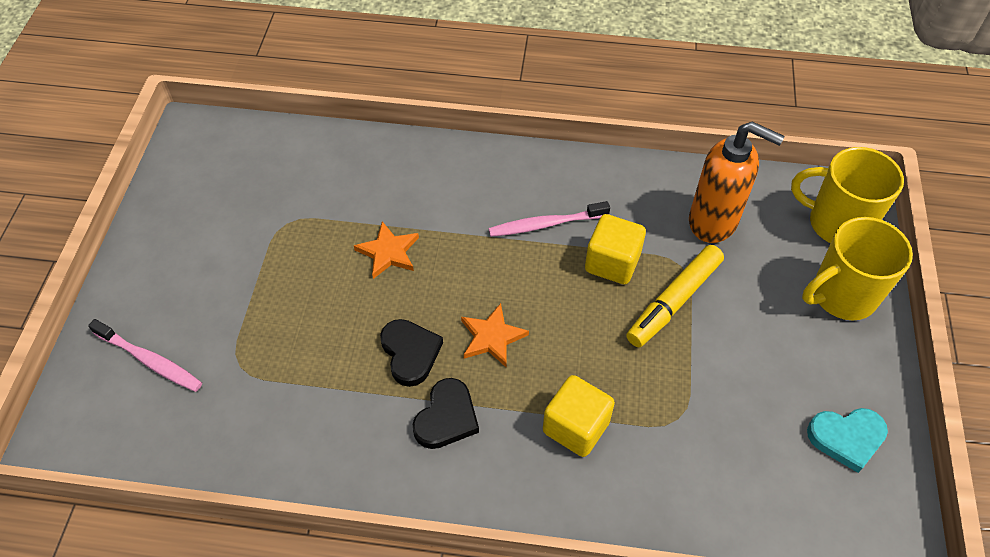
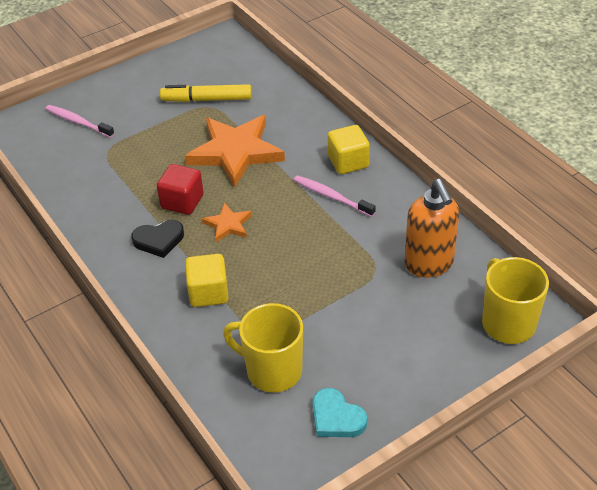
camera: 50 degrees right, 10 degrees down
pink toothbrush [88,319,202,392] -> pink toothbrush turned 135 degrees clockwise [45,105,114,138]
orange star [354,221,419,279] -> orange star [185,115,285,187], size x2.09
black heart [380,319,443,387] -> red cube [157,164,204,215]
yellow cube [585,214,646,284] -> yellow cube moved to [328,125,370,174]
yellow marker [626,245,724,347] -> yellow marker moved to [160,84,252,102]
yellow mug [802,217,913,320] -> yellow mug moved to [223,303,303,393]

